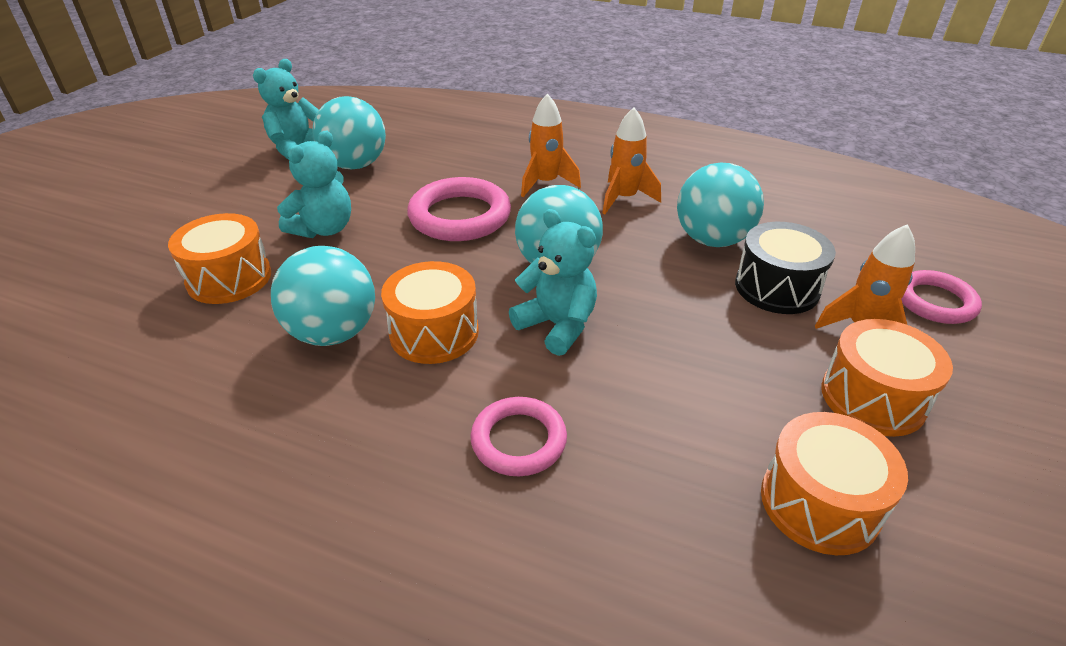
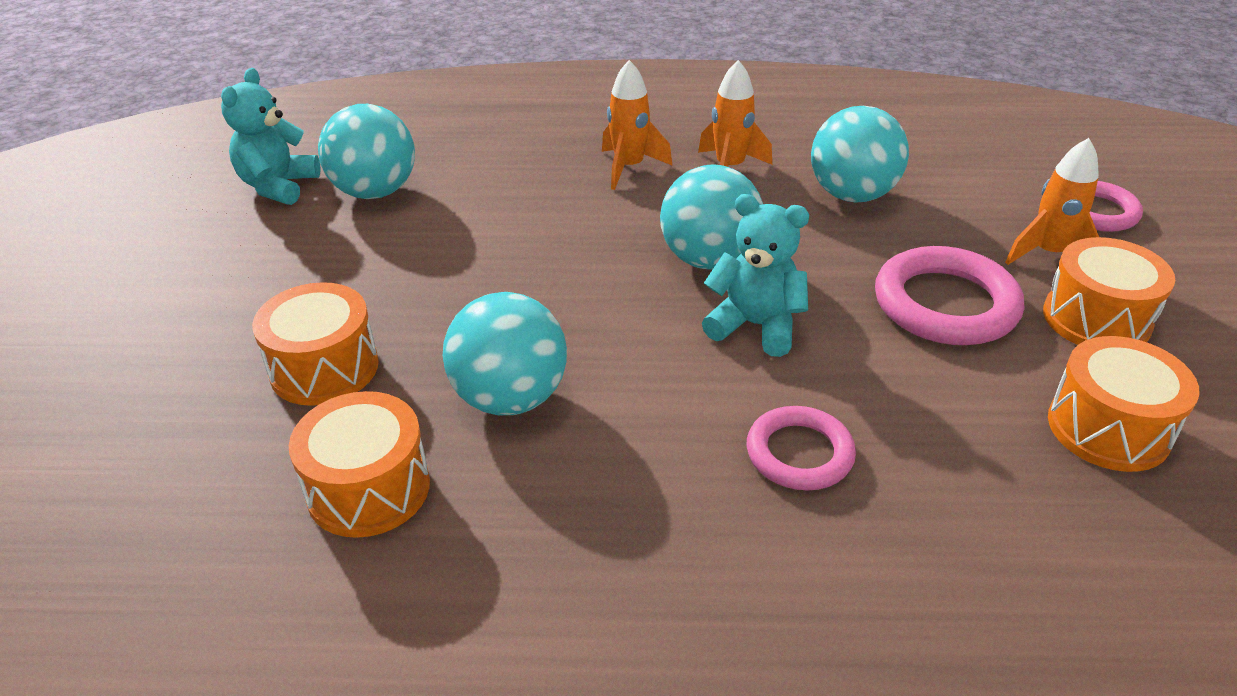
camera: 20 degrees left, 0 degrees up
turquoise teddy bear [277,130,351,238] -> none
orange drum [381,261,479,364] -> orange drum moved to [289,391,430,538]
pink ring [407,177,511,241] -> pink ring moved to [875,246,1024,345]
black drum [735,222,836,314] -> none

